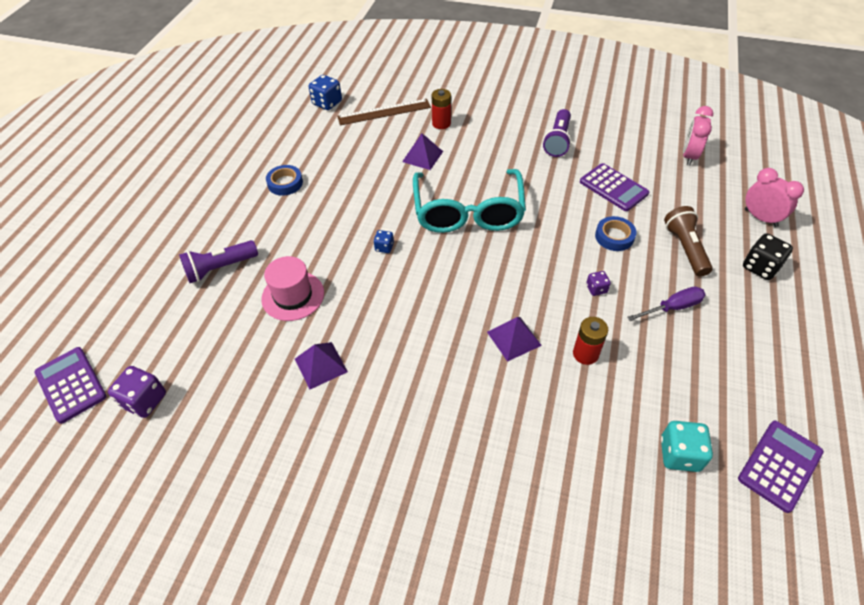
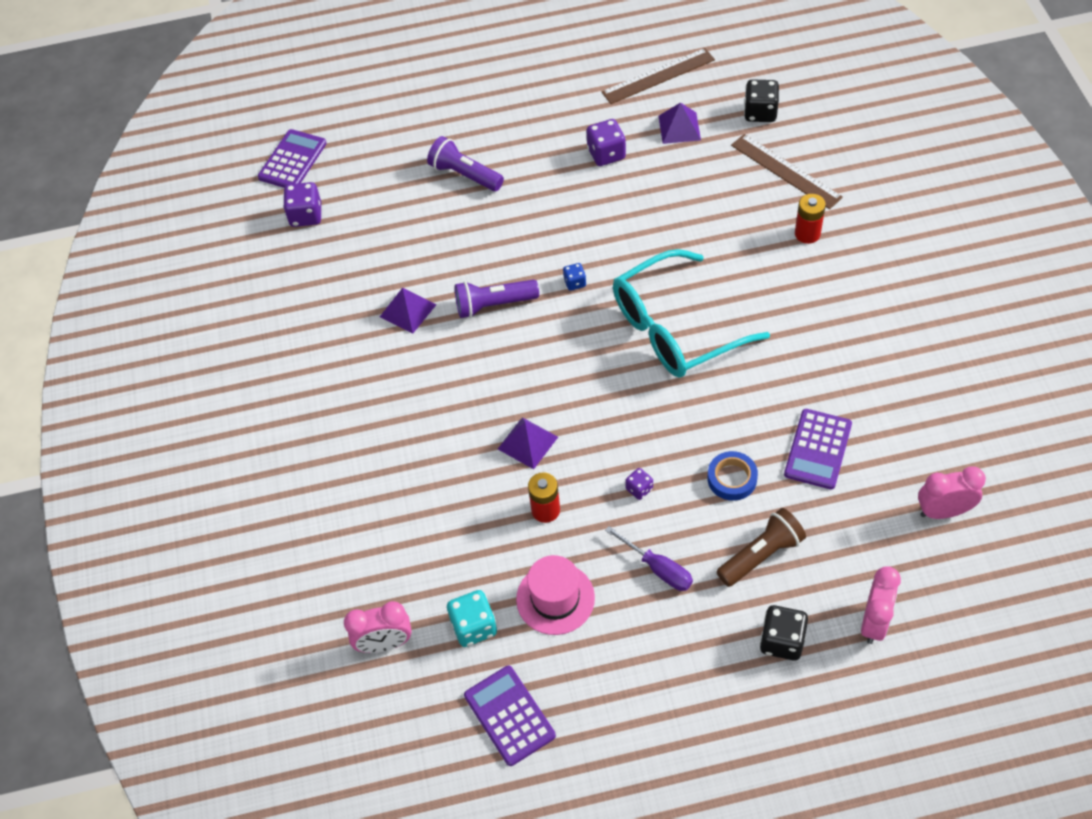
camera: 65 degrees right, 5 degrees up
pink hat [261,256,324,321] -> pink hat moved to [516,555,595,635]
blue tape [266,165,303,196] -> purple dice [586,119,626,166]
blue dice [309,75,342,110] -> black dice [744,79,779,122]
purple pyramid [402,133,443,170] -> purple pyramid moved to [659,103,701,144]
purple flashlight [543,109,571,157] -> purple flashlight moved to [455,280,539,318]
purple calculator [738,421,824,513] -> purple calculator turned 135 degrees counterclockwise [464,666,556,766]
none -> pink clock [344,601,412,653]
none -> brown ruler [601,48,715,104]

